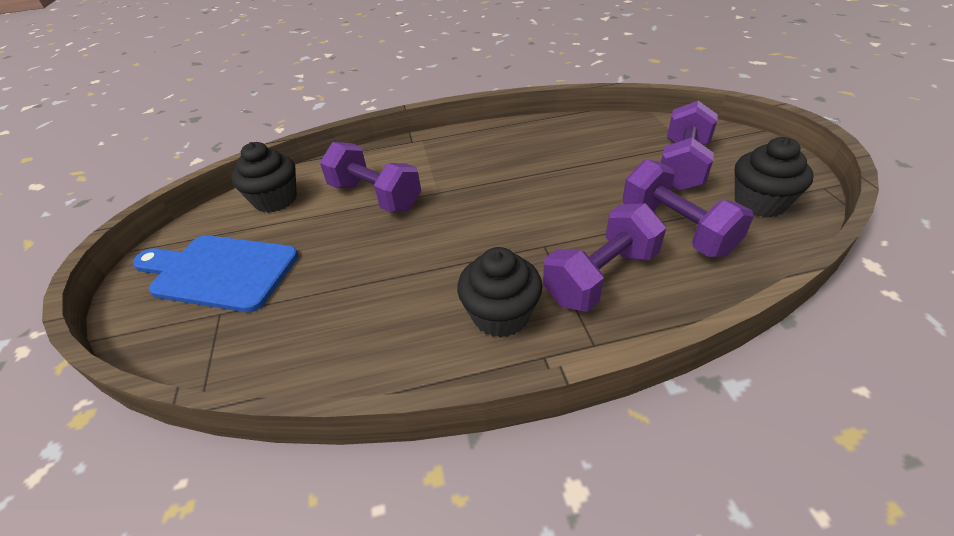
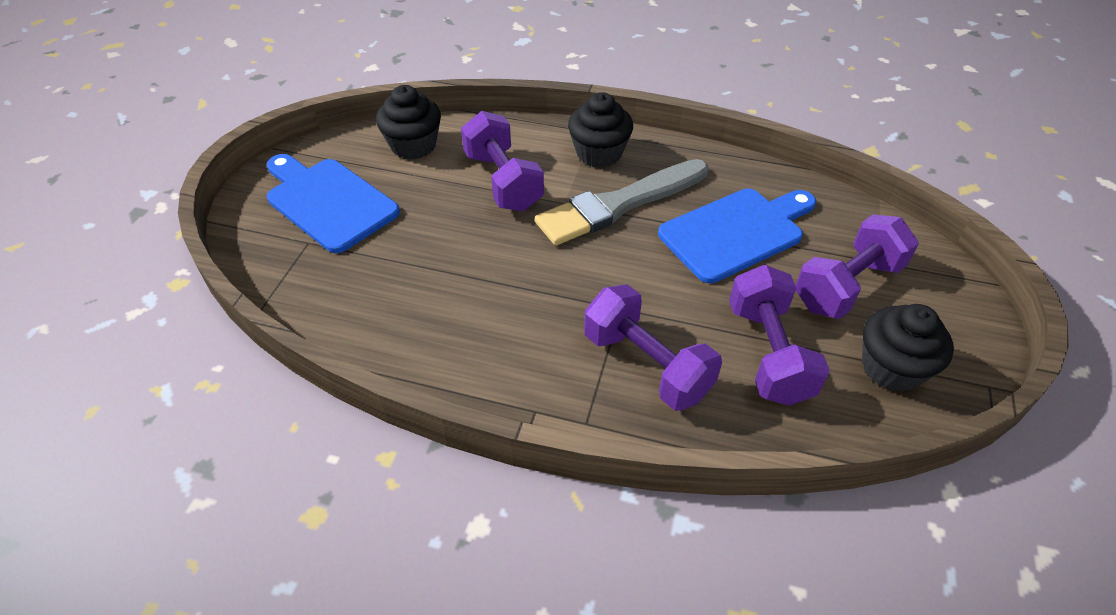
camera: 25 degrees right, 5 degrees up
black cupcake [457,247,542,338] -> black cupcake moved to [568,92,633,168]
purple dumbbell [543,203,666,312] -> purple dumbbell turned 60 degrees clockwise [584,284,722,411]
none -> grey brush [535,159,708,245]
none -> blue cutting board [658,189,816,283]

